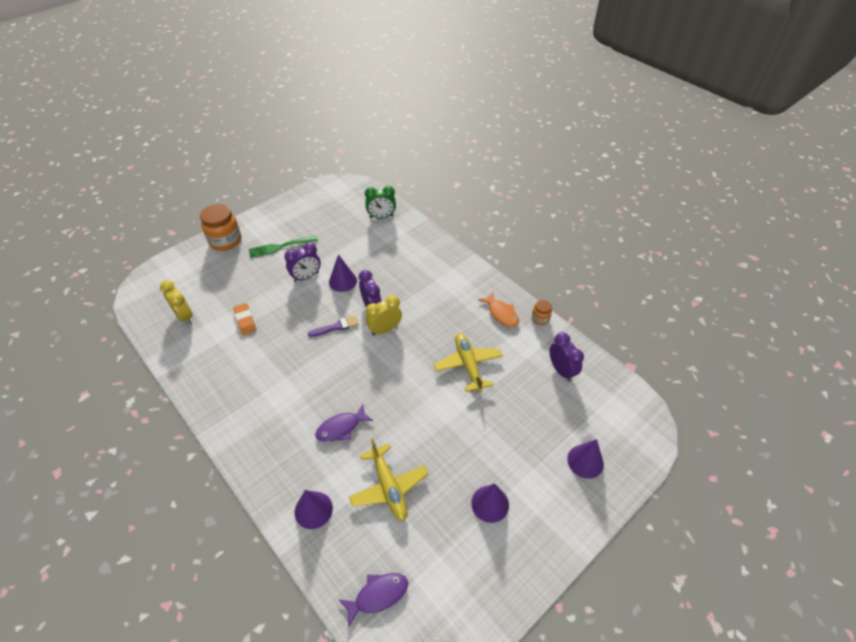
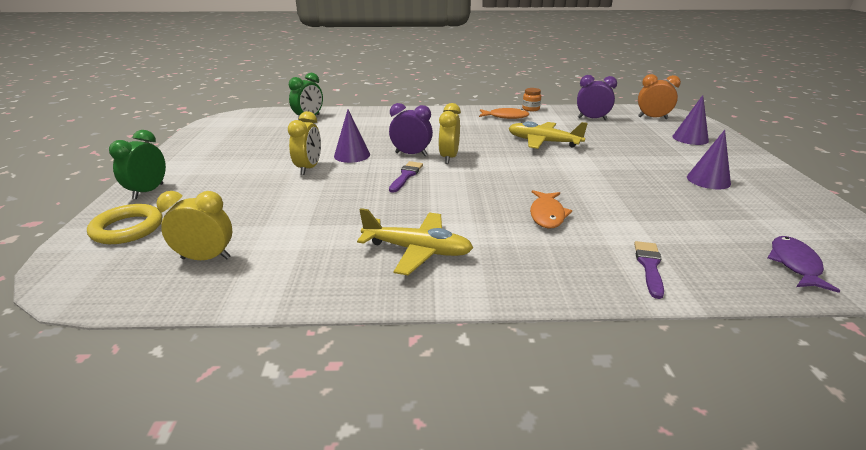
camera: 50 degrees left, 20 degrees down
orange jar [200,204,241,251] -> green clock [109,130,166,199]
orange eraser [233,303,256,335] -> none
green fork [249,236,318,258] -> none
purple clock [284,243,321,282] -> yellow clock [288,111,321,175]
purple cone [295,490,333,529] -> purple brush [634,241,664,299]
purple fish [315,404,373,442] -> orange fish [530,190,572,229]
yellow plane [349,438,428,521] -> yellow plane moved to [357,208,473,275]
none -> yellow ring [87,204,162,244]
none -> orange clock [638,74,681,119]

